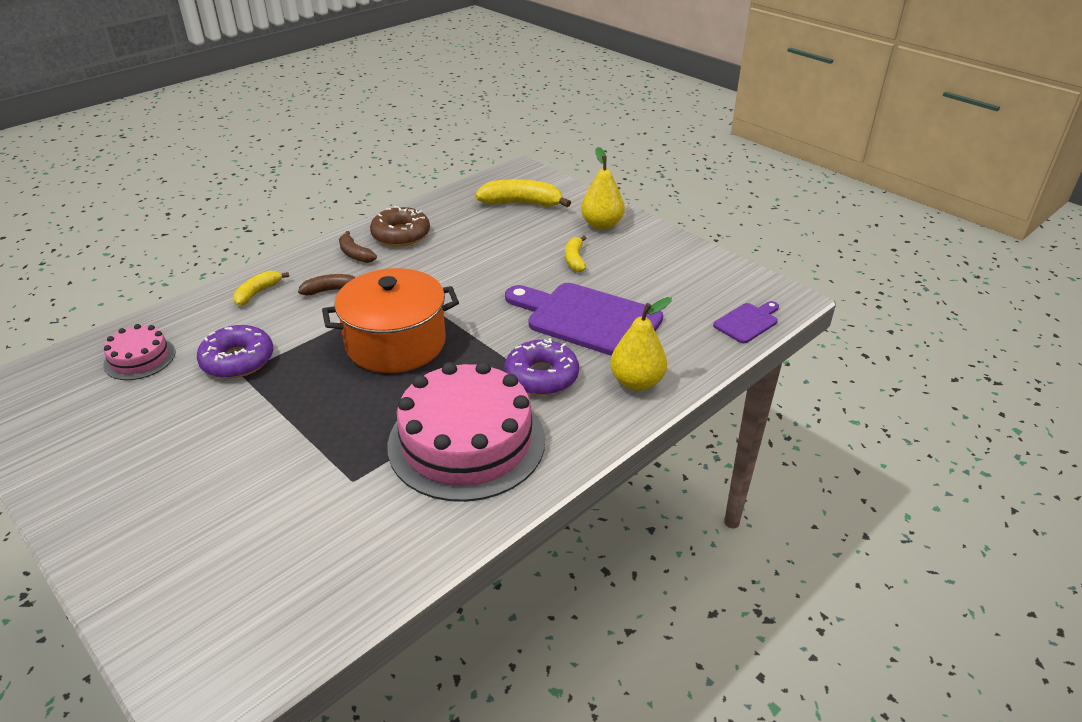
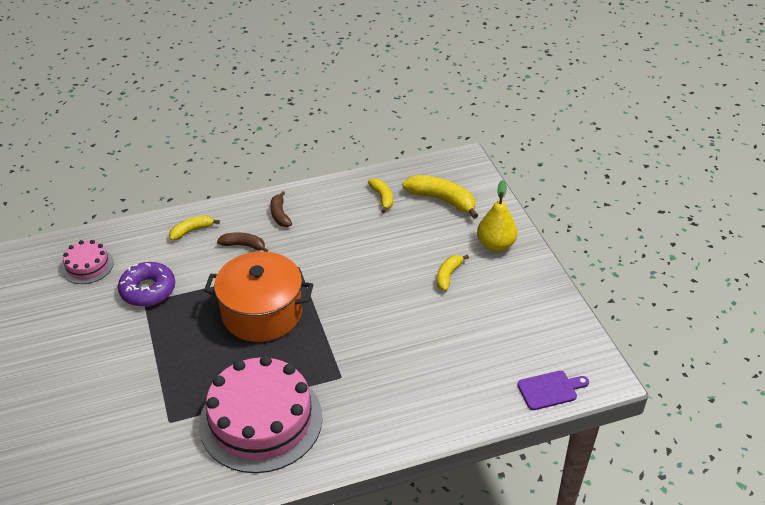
camera: 25 degrees right, 5 degrees up
brown donut [370,206,430,246] -> none
purple cutting board [505,283,663,356] -> none
purple donut [505,338,579,395] -> none
yellow pear [610,297,672,391] -> none
none -> yellow banana [368,178,393,213]

